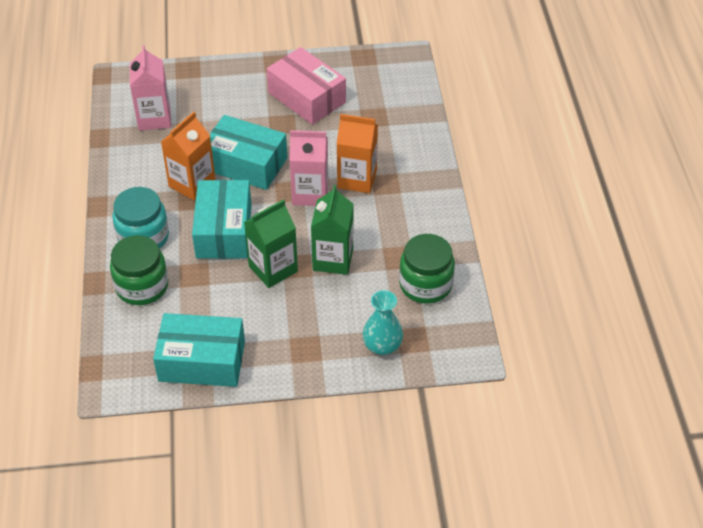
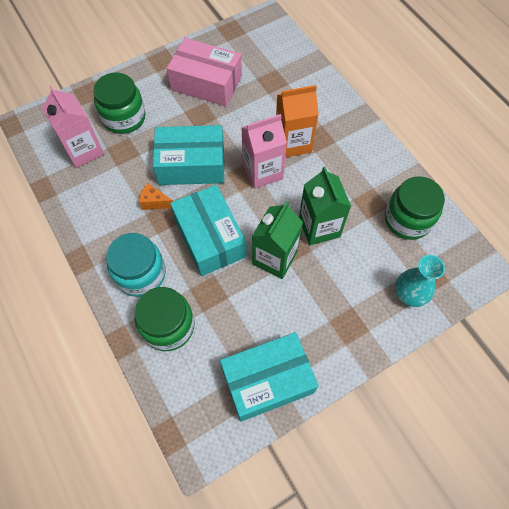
camera: 25 degrees left, 15 degrees up
orange carton [161,112,216,201] -> orange cheese [139,183,173,210]
none -> green jar [93,73,145,134]

